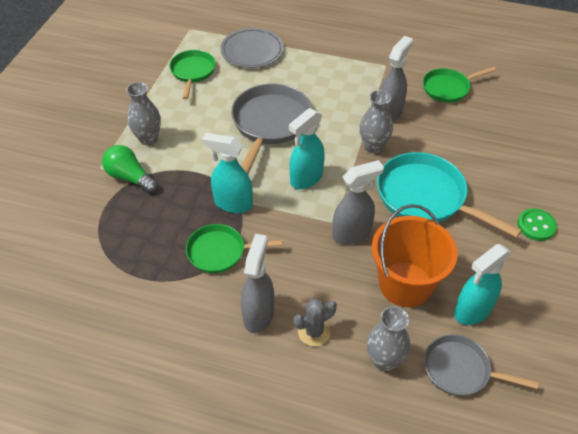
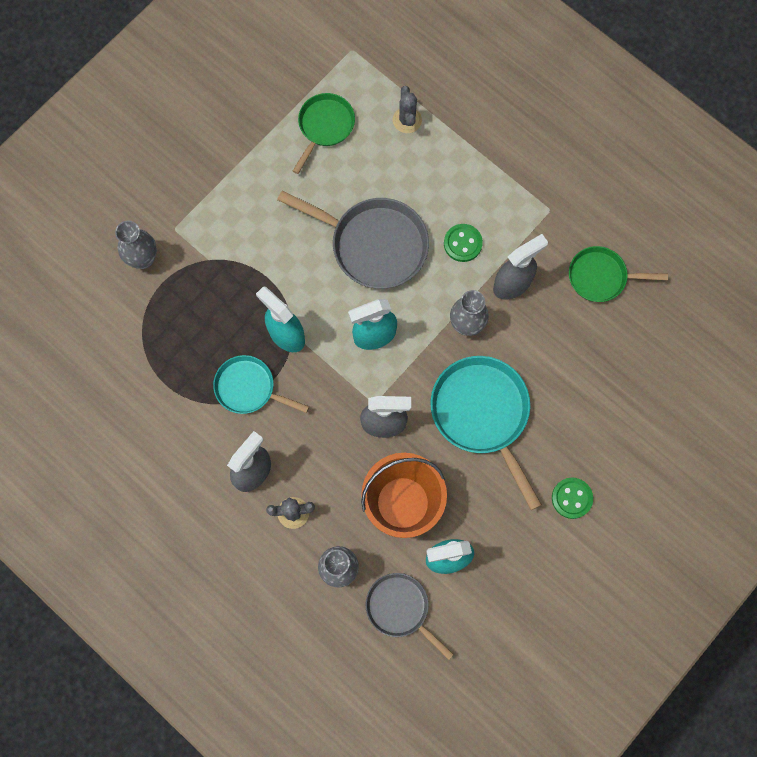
camera: 25 degrees right, 25 degrees up
green light bulb [102,145,158,193] -> none
grey vase [126,82,161,145] -> grey vase moved to [115,221,157,269]
green pan [186,224,283,273] -> turquoise pan [213,355,309,414]
grey plate [221,28,284,68] -> grey cactus [393,86,422,133]
grey pan [231,84,313,174] -> grey pan turned 75 degrees clockwise [277,190,429,289]
none -> green button [444,224,483,262]

